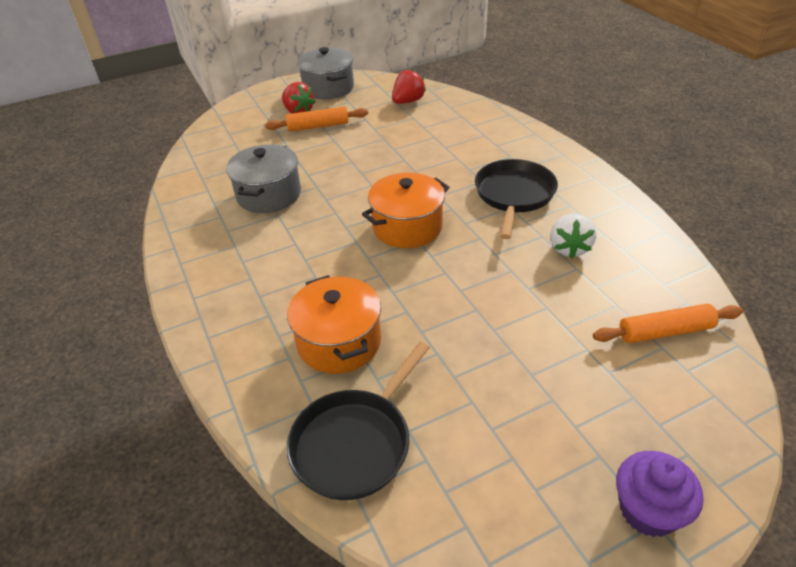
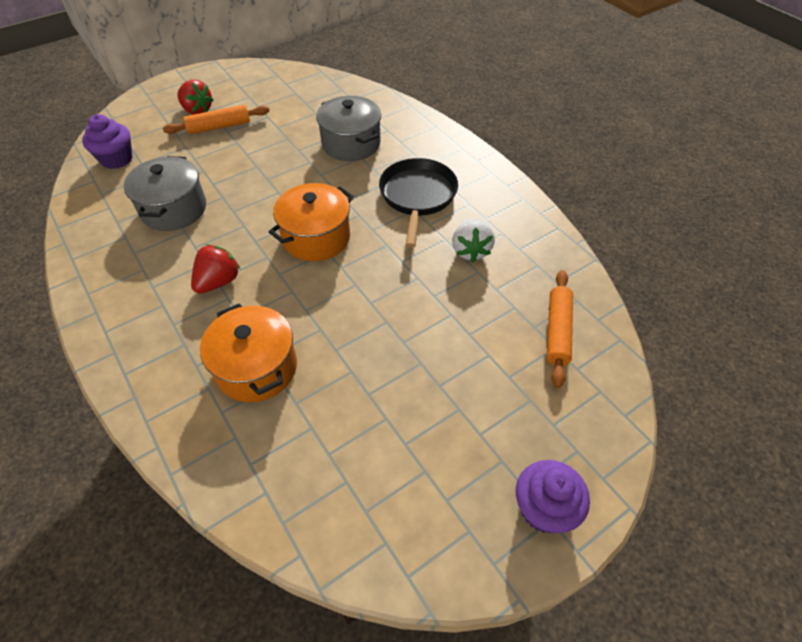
camera: 10 degrees left, 10 degrees up
black pan [286,342,430,500] -> none
grey pot [297,47,354,99] -> grey pot moved to [316,96,381,161]
red strawberry [392,69,426,104] -> red strawberry moved to [191,244,240,294]
orange rolling pin [593,304,743,343] -> orange rolling pin turned 60 degrees counterclockwise [546,270,573,388]
none -> purple cupcake [82,114,133,169]

